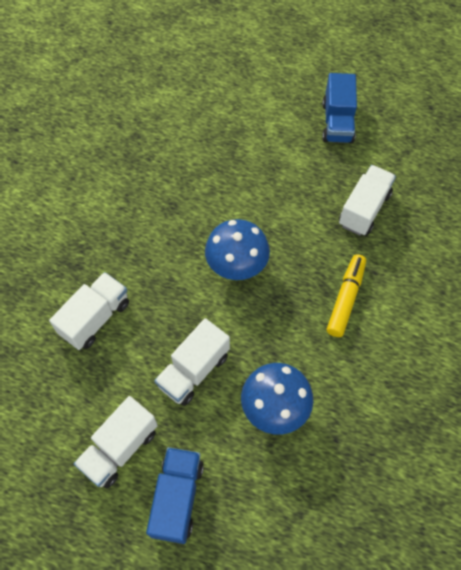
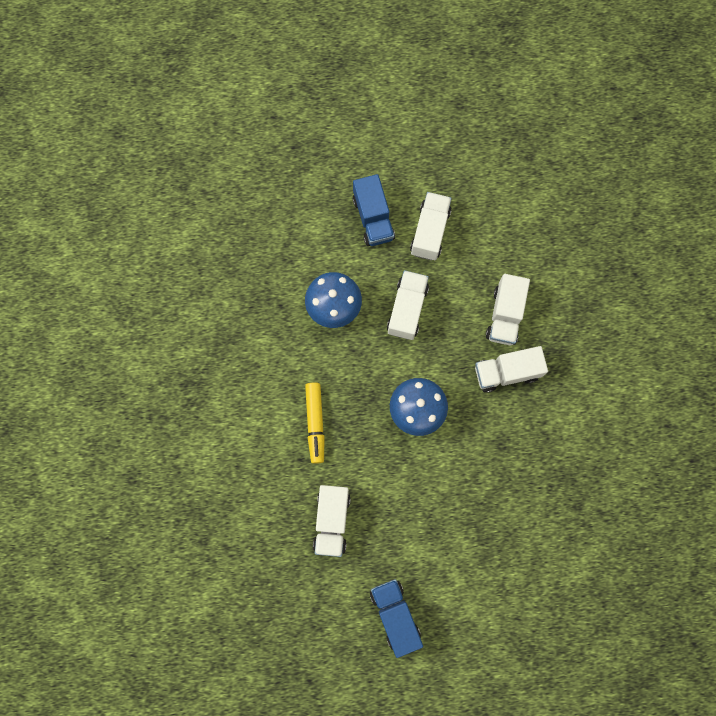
camera: 155 degrees right, 15 degrees up
none -> white truck [475,346,548,393]

